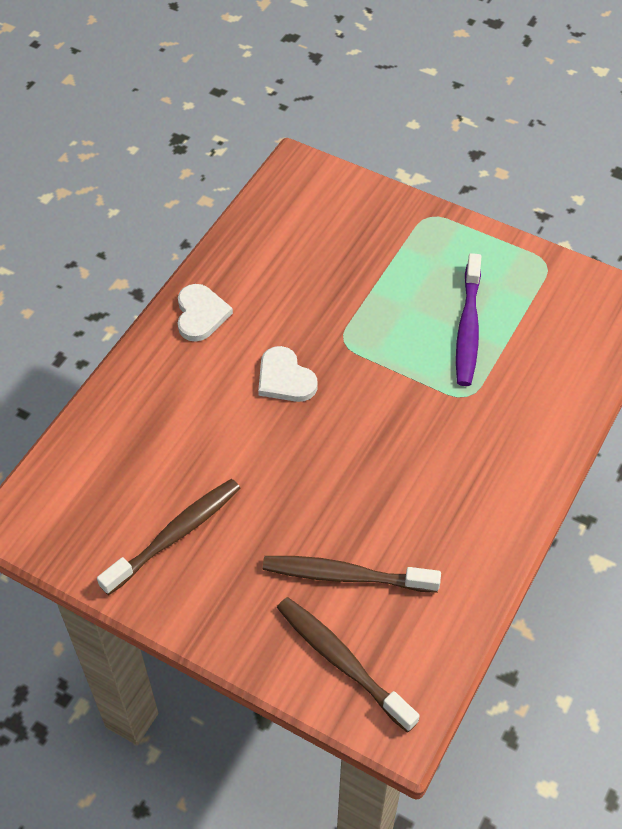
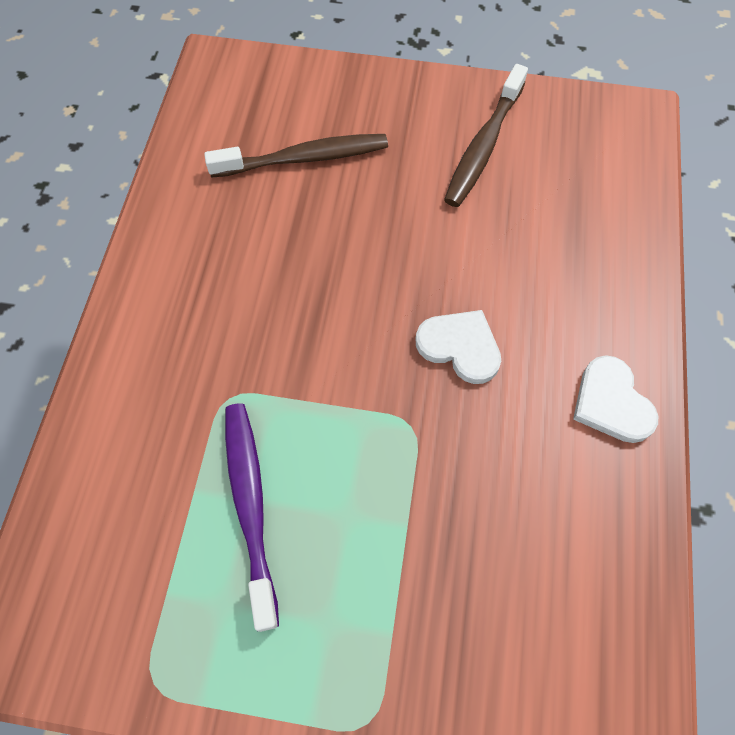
camera: 160 degrees right, 10 degrees up
brown toothbrush [277,597,420,733] -> none

